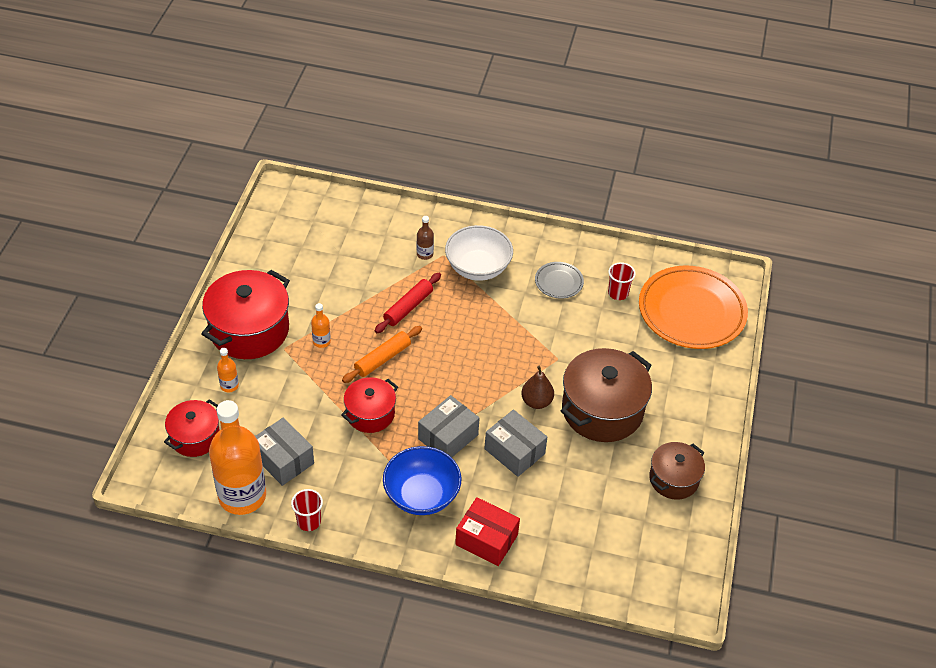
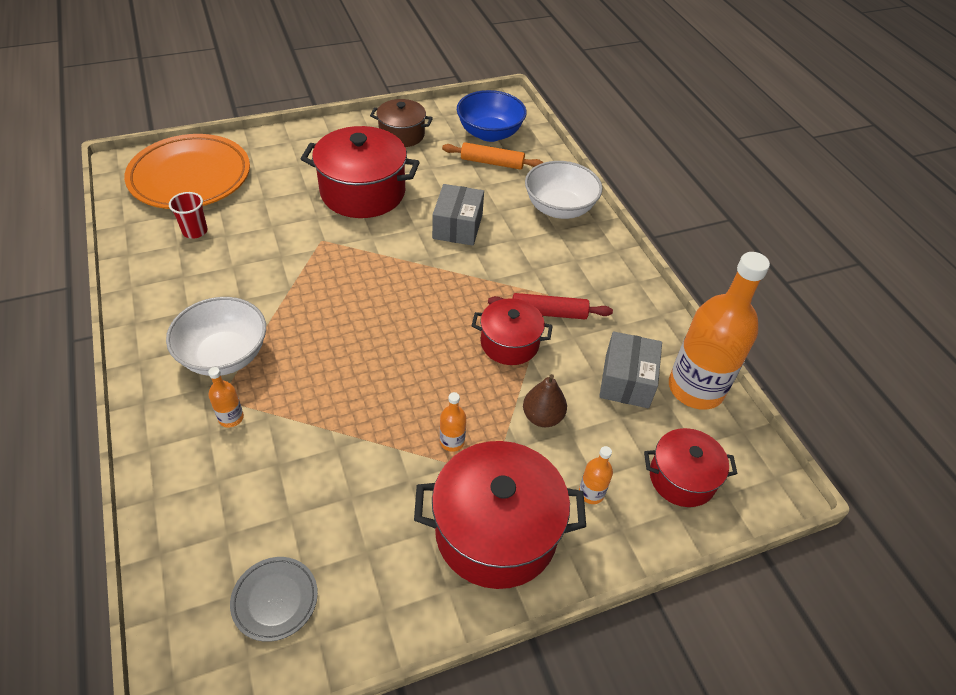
camera: 125 degrees left, 0 degrees up
red cup [291,489,323,531] -> none
orange rolling pin [342,326,422,383] -> orange rolling pin moved to [442,142,544,170]
red rolling pin [375,273,441,333] -> red rolling pin moved to [488,293,613,319]
blue bowl [383,446,462,515] -> blue bowl moved to [457,90,527,142]
brown bottle [417,216,434,260] -> orange bottle [208,367,244,428]
grey box [418,395,479,457] -> none
red box [455,497,520,566] -> white bowl [525,161,602,219]
brown pear [521,366,554,409] -> brown pear moved to [523,374,567,427]
grey plate [535,262,584,299] -> grey plate moved to [230,557,318,642]
brown pot [561,348,652,442] -> red pot [301,126,420,218]

